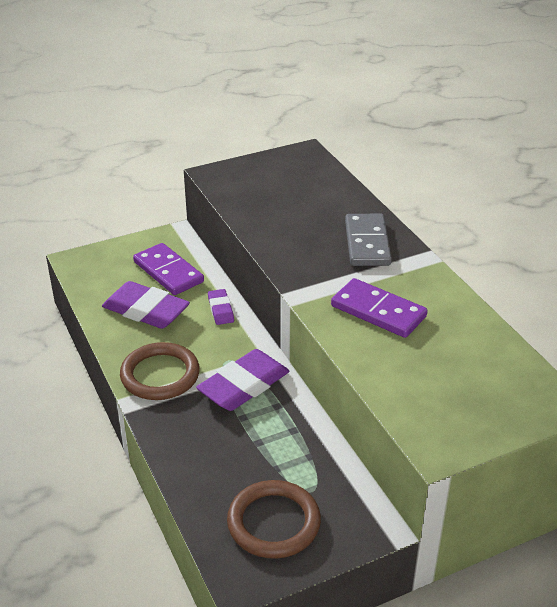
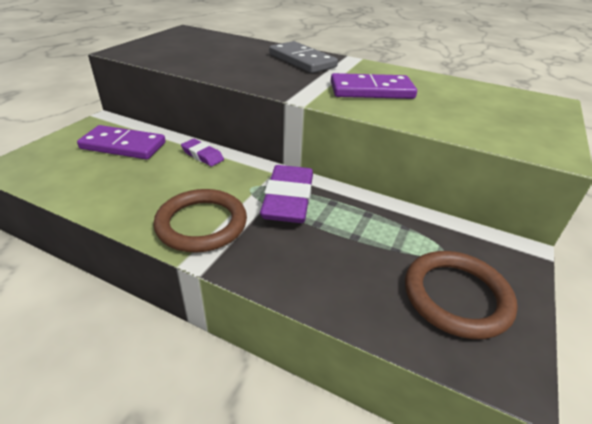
camera: 40 degrees left, 0 degrees up
purple eraser [102,281,190,329] -> none

